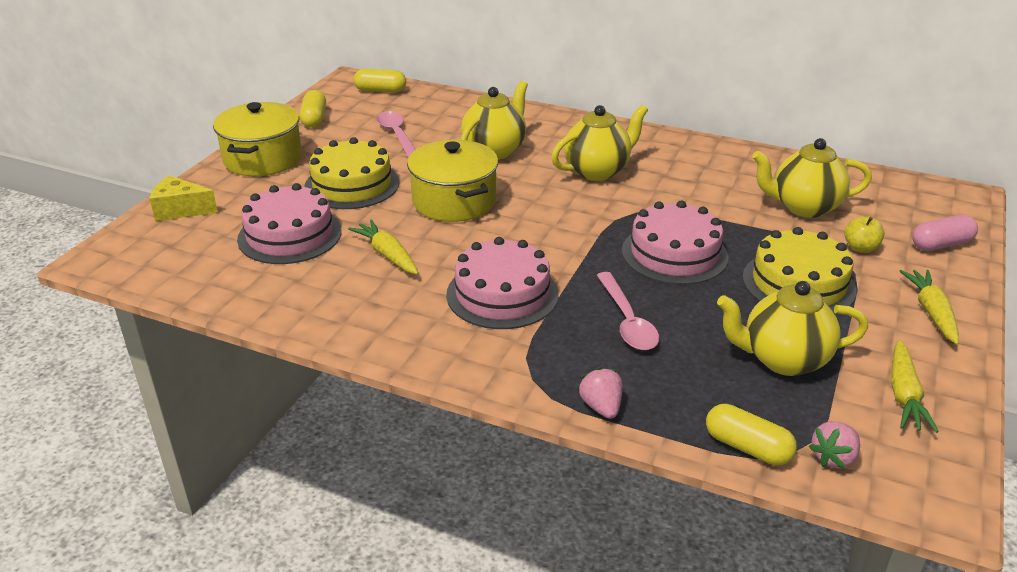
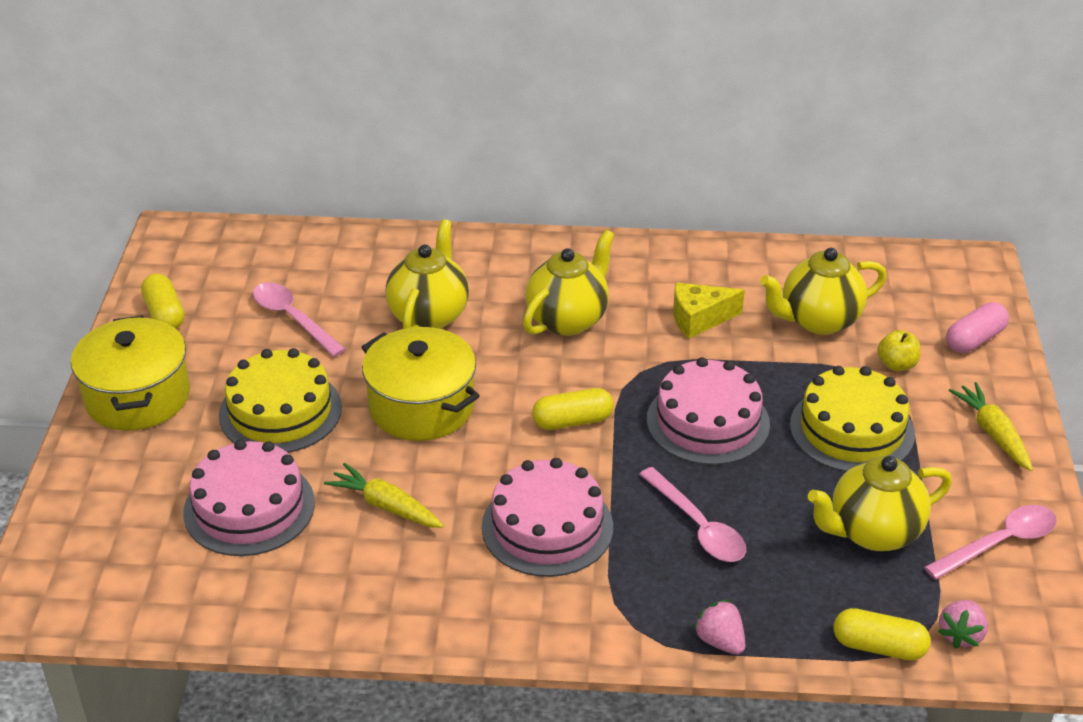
camera: 20 degrees left, 5 degrees up
yellow cheese [150,175,218,221] -> yellow cheese moved to [673,282,745,339]
yellow capsule [353,69,406,92] -> yellow capsule moved to [532,388,614,430]
yellow carrot [891,340,939,433] -> pink spoon [924,505,1057,580]

